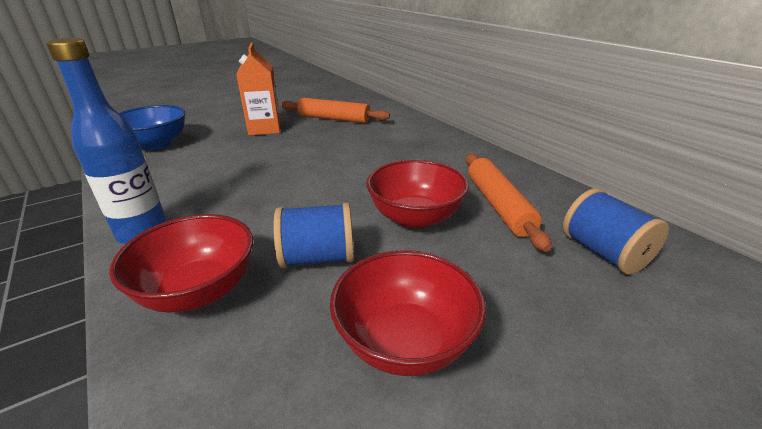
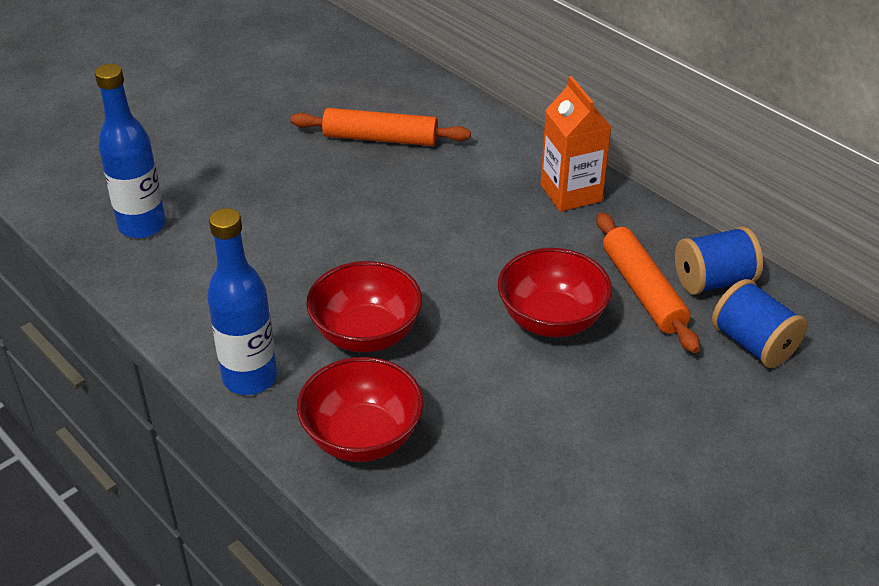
camera: 10 degrees left, 10 degrees up
blue bowl [119,105,186,150] -> blue bottle [95,64,166,238]
orange carton [236,43,281,136] -> orange carton moved to [540,76,611,212]
blue spool [273,203,354,268] -> blue spool moved to [675,226,763,295]
red bowl [330,250,486,376] -> red bowl moved to [306,261,422,352]

